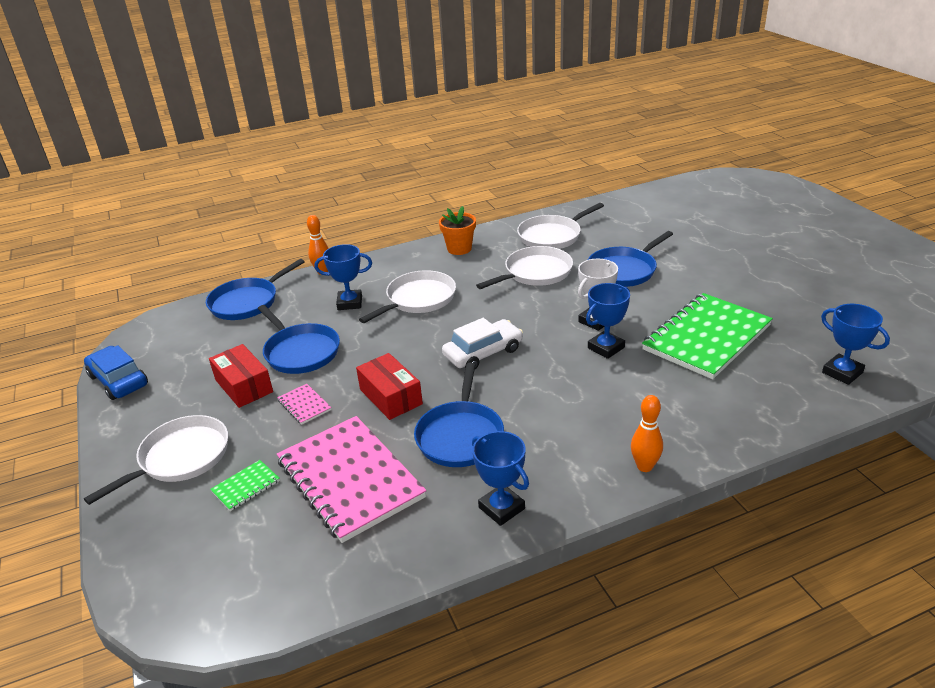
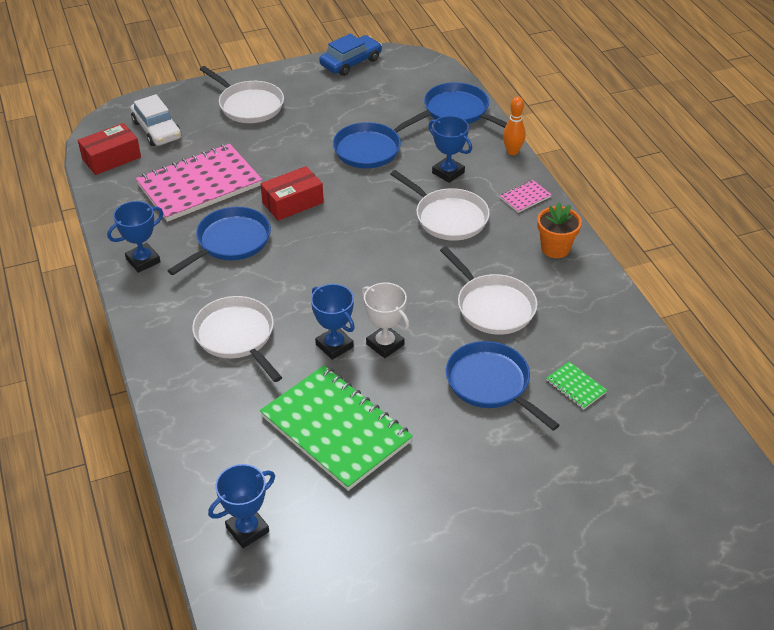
camera: 90 degrees right, 10 degrees up
red box [209,344,273,408] -> red box moved to [78,123,141,175]
green notebook [210,460,280,511] -> green notebook moved to [546,362,607,410]
pink notebook [277,384,331,425] -> pink notebook moved to [500,180,552,213]
blue trophy [315,244,372,310] -> blue trophy turned 45 degrees counterclockwise [428,116,472,183]
blue pan [414,363,504,467] -> blue pan turned 120 degrees clockwise [168,207,271,275]
white car [442,318,523,369] -> white car moved to [130,94,181,146]
white pan [517,203,604,249] -> white pan moved to [192,296,282,382]
orange bowling pin [631,395,663,472] -> none

